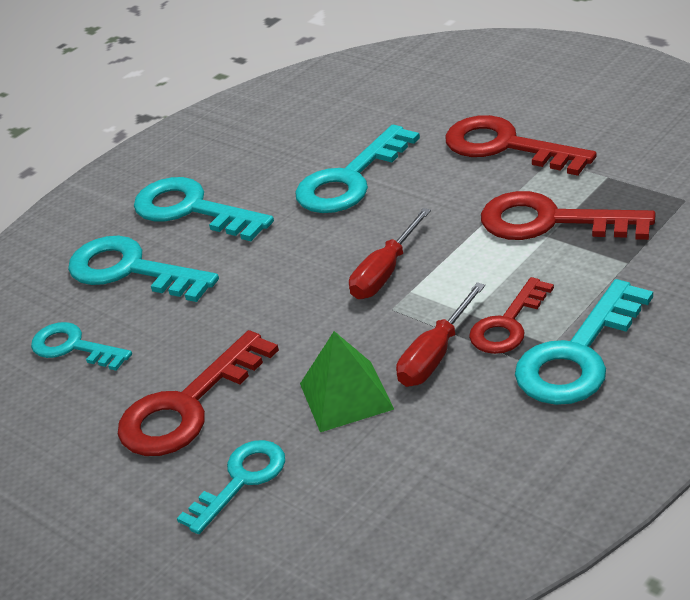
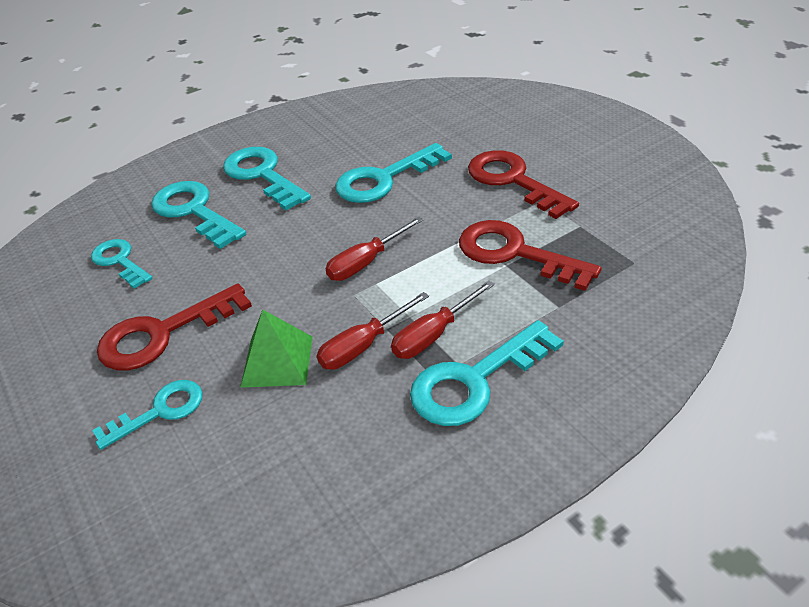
camera: 15 degrees right, 5 degrees up
red key [469,277,554,354] -> red screwdriver [391,280,495,359]

